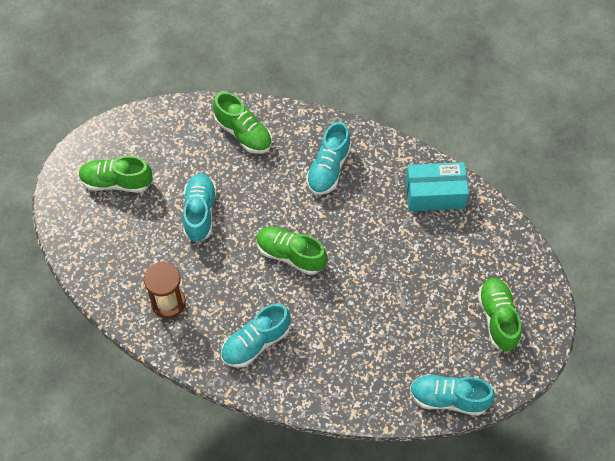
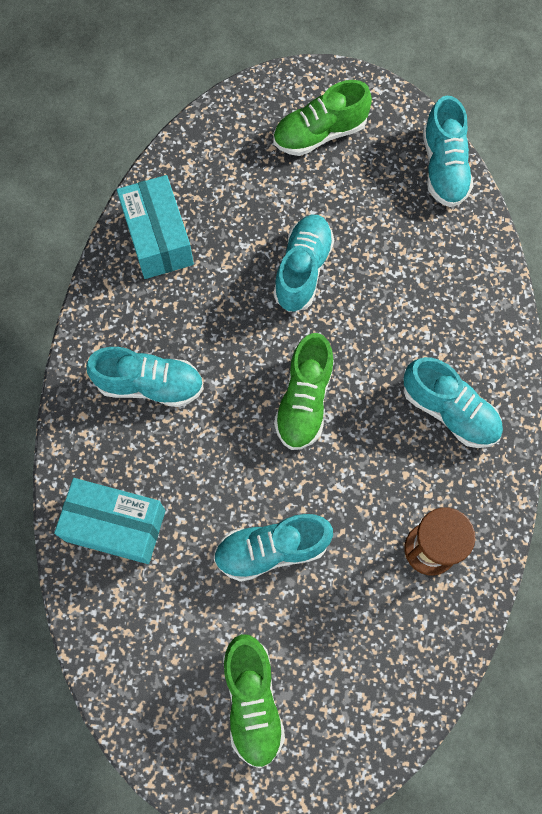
camera: 105 degrees left, 10 degrees up
green shoe [213,92,272,154] -> turquoise box [54,478,166,564]
none -> turquoise shoe [273,215,334,312]

